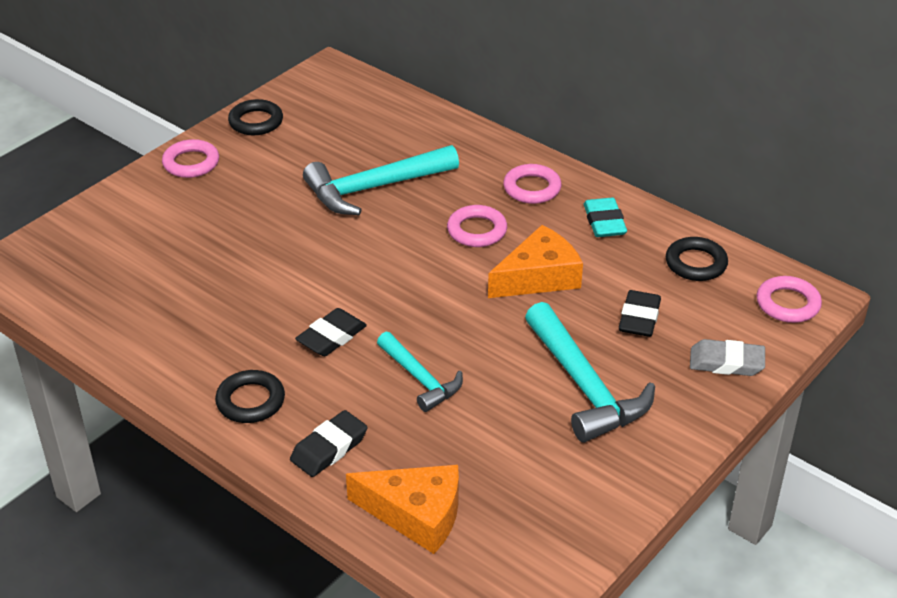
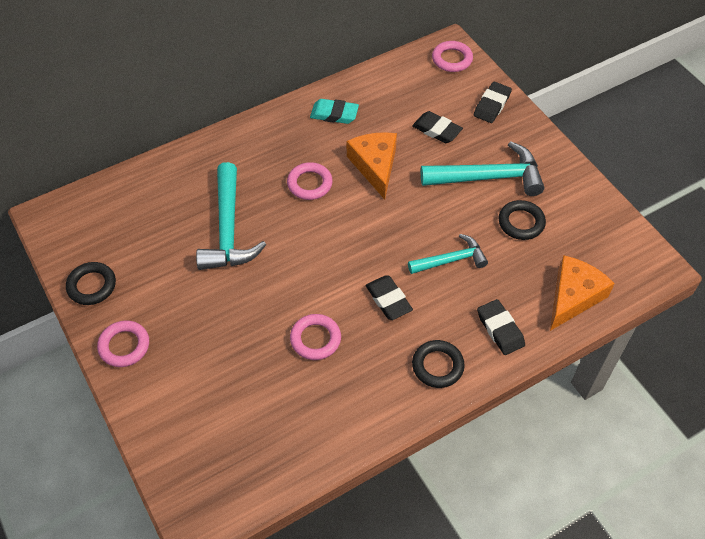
camera: 70 degrees left, 15 degrees up
pink ring [503,164,562,204] -> pink ring moved to [290,314,341,360]
black ring [666,237,728,281] -> black ring moved to [499,200,546,240]
grey eraser [690,339,765,376] -> black eraser [474,82,512,123]

